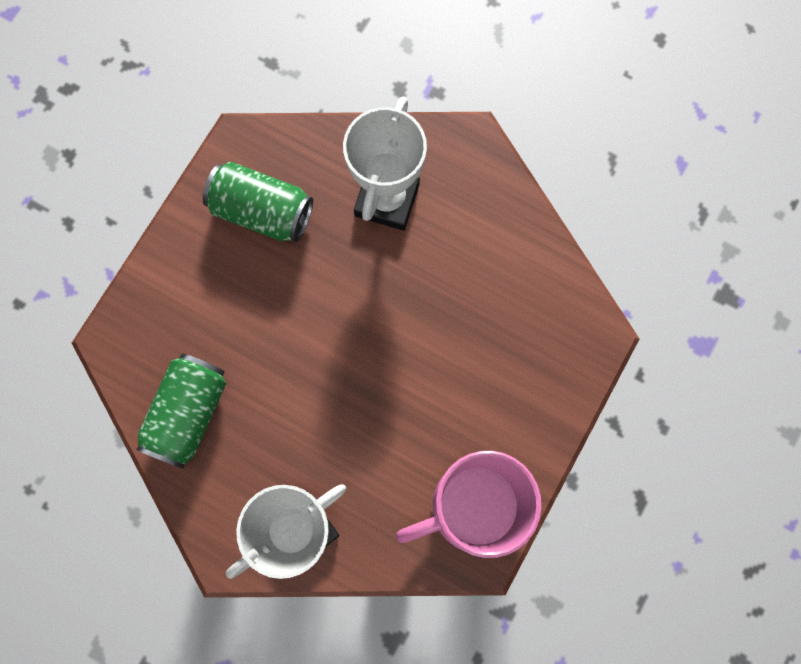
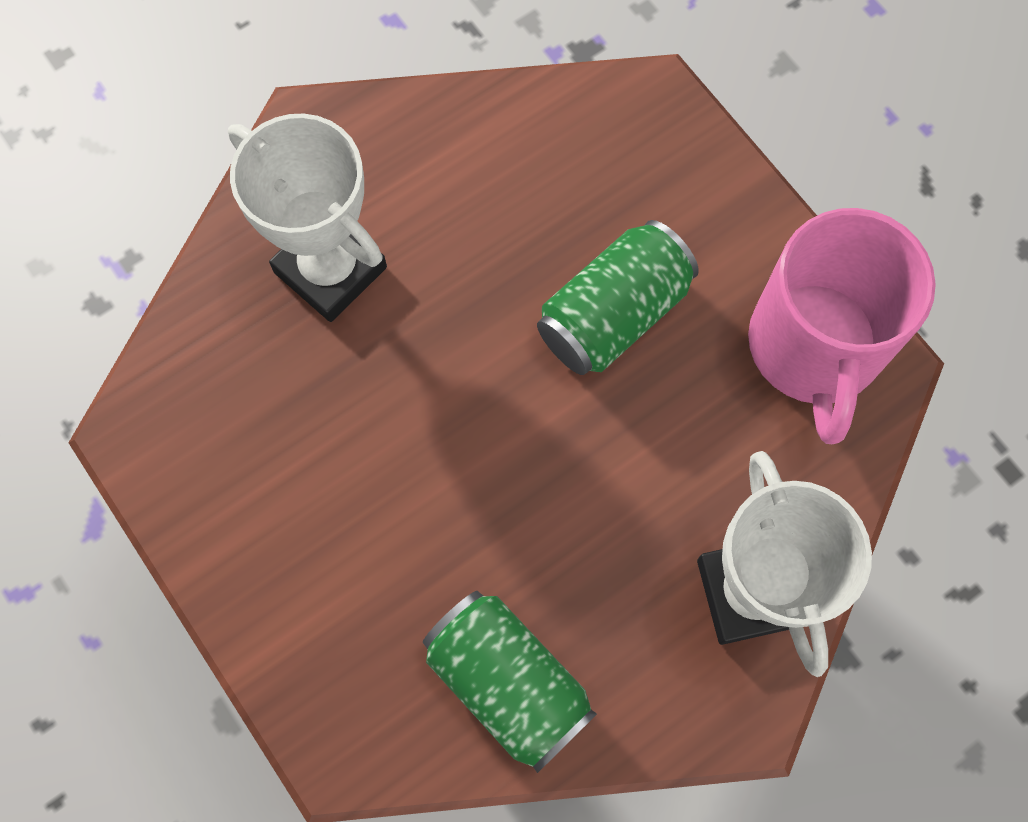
camera: 65 degrees left, 5 degrees down
green can [203,162,313,242] -> green can moved to [537,220,699,375]

